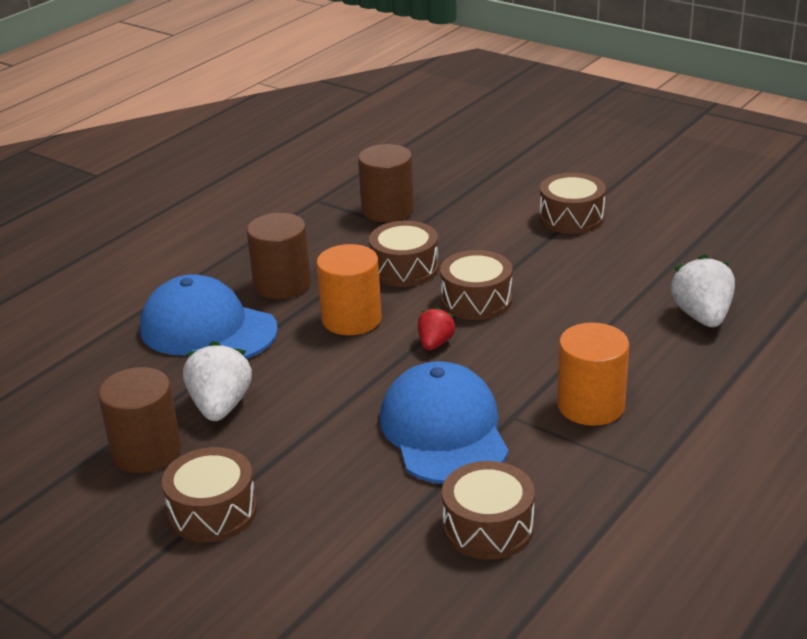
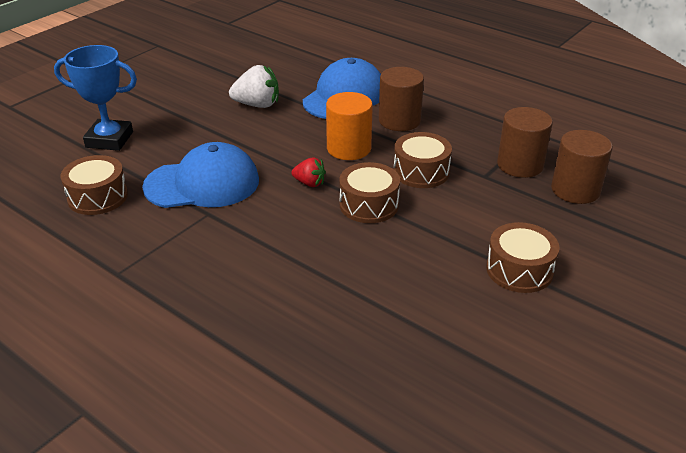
camera: 90 degrees right, 5 degrees up
brown cylinder [98,367,181,473] -> brown cylinder moved to [551,130,612,204]
brown drum [162,447,257,542] -> none
orange cylinder [557,323,629,426] -> none
white strawberry [670,254,735,327] -> none
none -> blue trophy [54,45,137,151]

